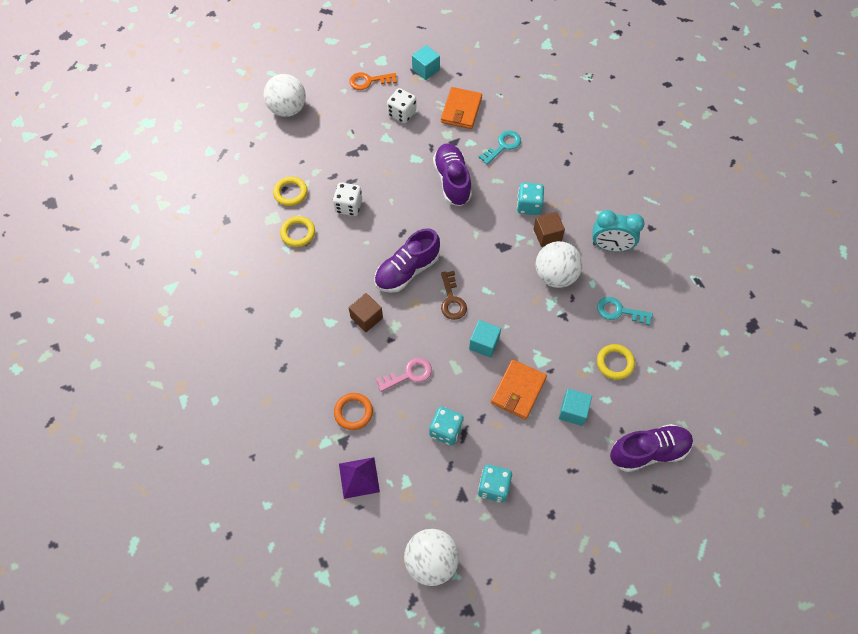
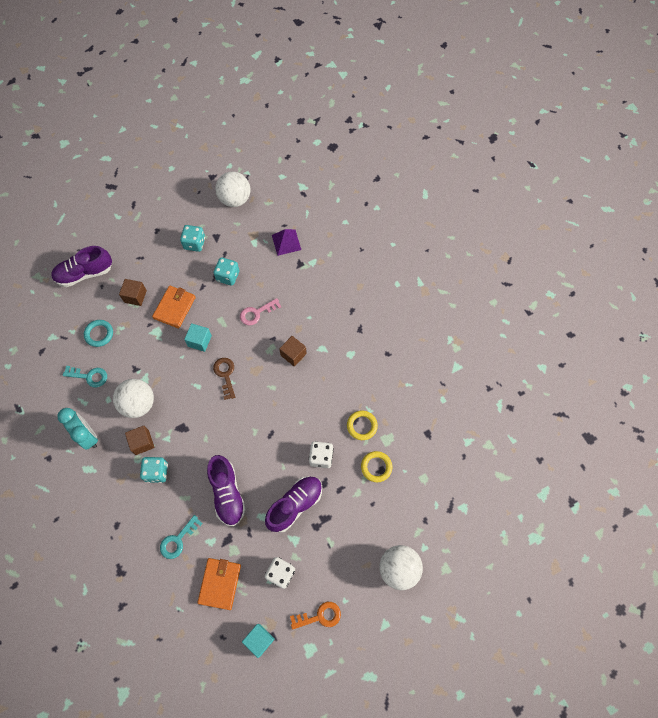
camera: 175 degrees right, 5 degrees up
orange ring [334,393,373,430] -> none
purple shoe [374,228,440,293] -> purple shoe moved to [265,476,322,533]
turquoise cube [559,389,592,426] -> brown cube [119,279,147,306]
turquoise clock [592,210,645,252] -> turquoise clock turned 45 degrees clockwise [58,408,98,450]
yellow ring [597,344,635,380] -> turquoise ring [84,320,113,347]

